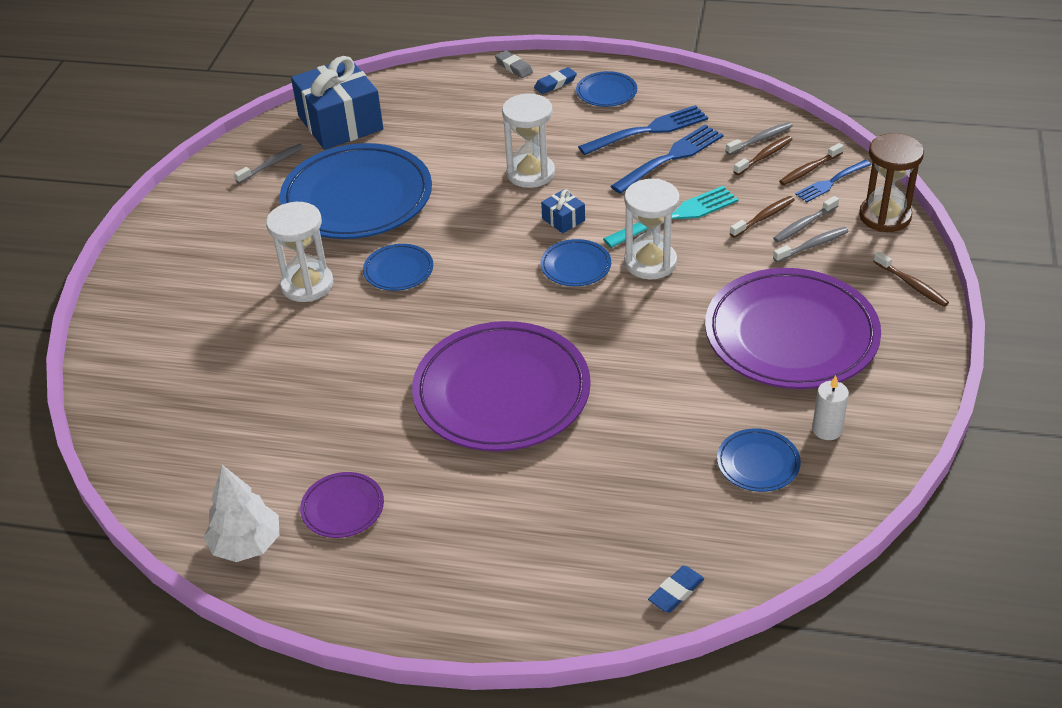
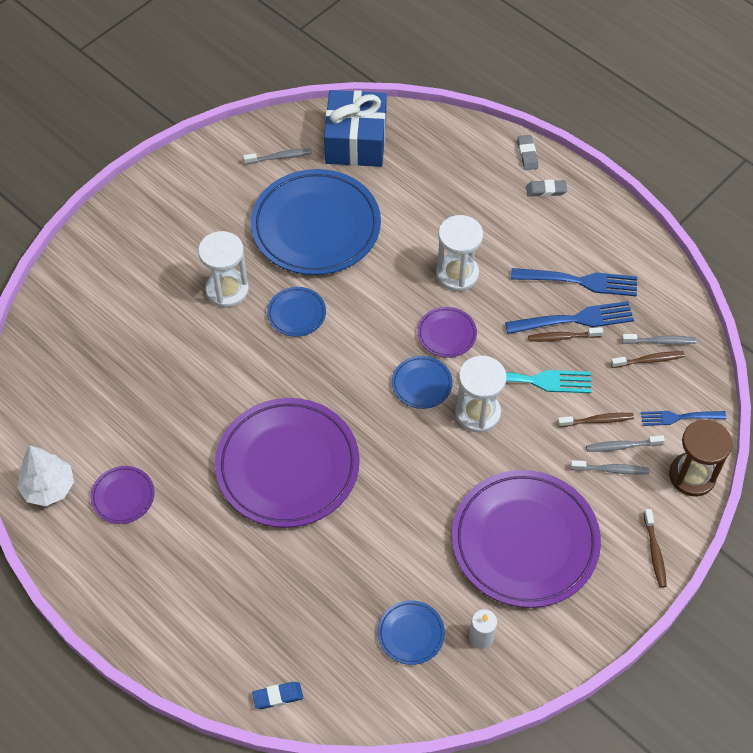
camera: 30 degrees right, 15 degrees up
blue eraser [534,67,577,94] -> grey eraser [526,180,567,197]
blue gift [541,189,585,233] -> purple plate [417,307,477,357]
blue plate [576,71,637,107] -> none
brown toothbrush [779,143,844,185] -> brown toothbrush moved to [528,327,603,342]

